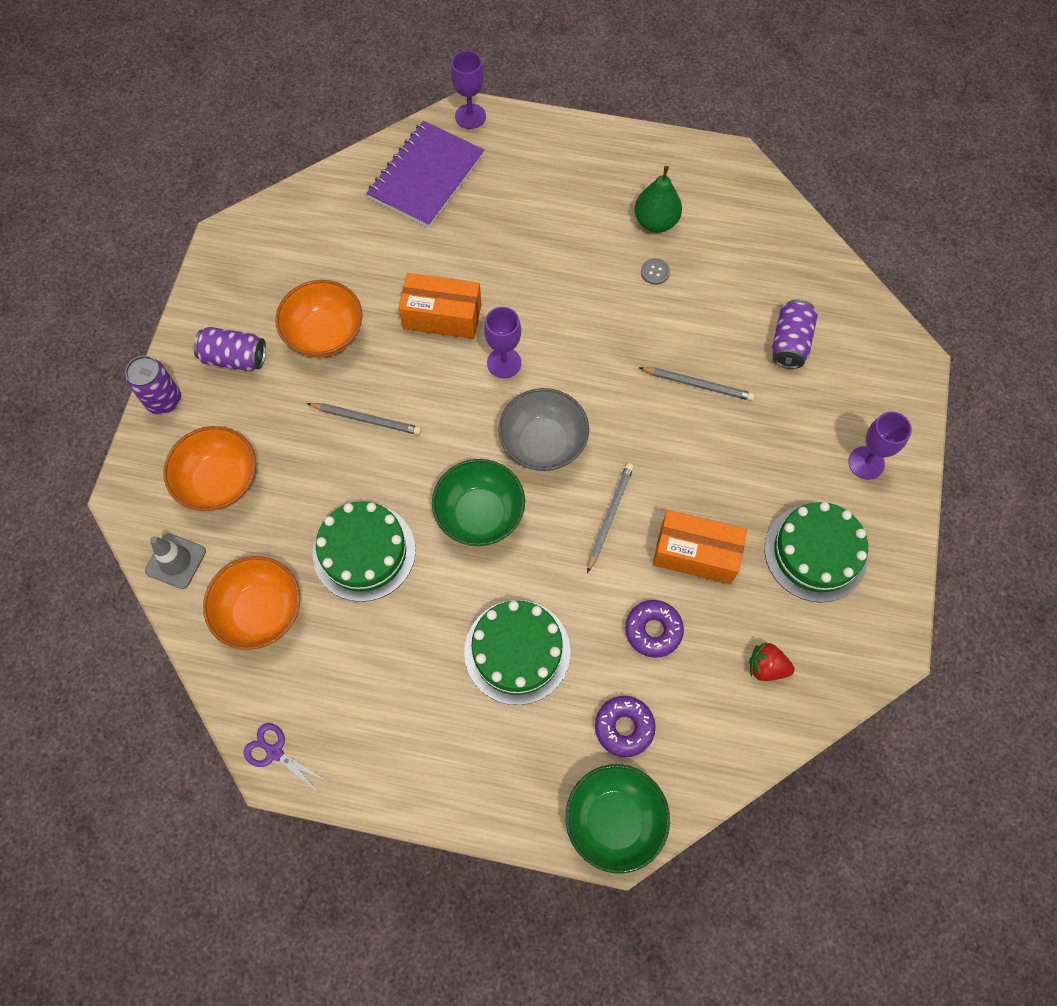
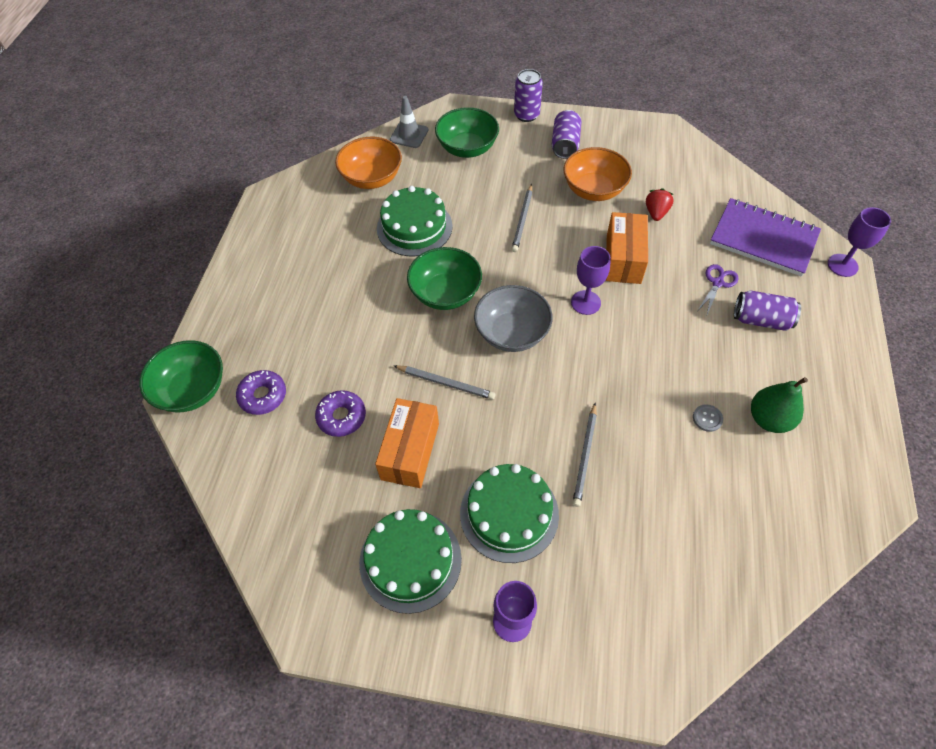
camera: 90 degrees right, 10 degrees down
orange bowl [163,426,256,511] -> green bowl [435,107,499,158]
purple scissors [243,723,327,792] -> purple scissors moved to [698,264,738,317]
green cake [464,600,571,705] -> green cake moved to [460,464,559,563]
red strawberry [749,642,795,681] -> red strawberry moved to [646,188,674,221]
purple can [772,299,818,369] -> purple can moved to [734,291,801,331]

